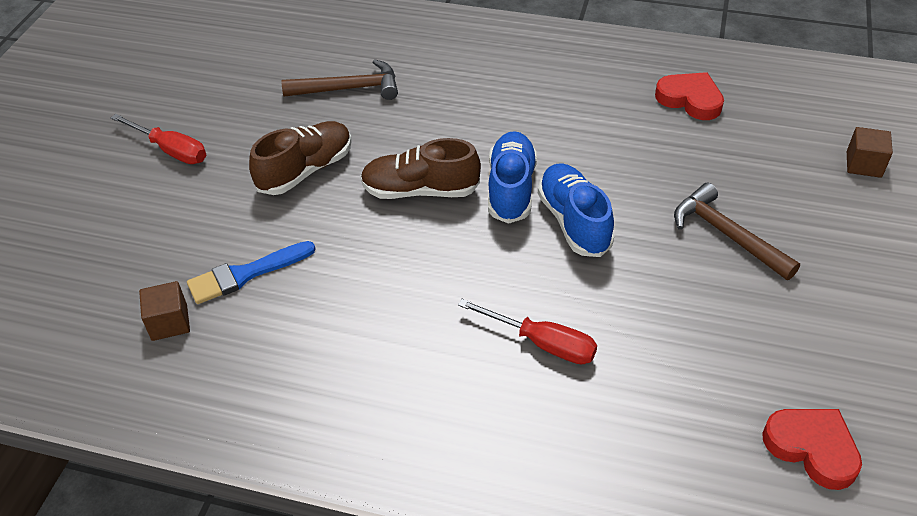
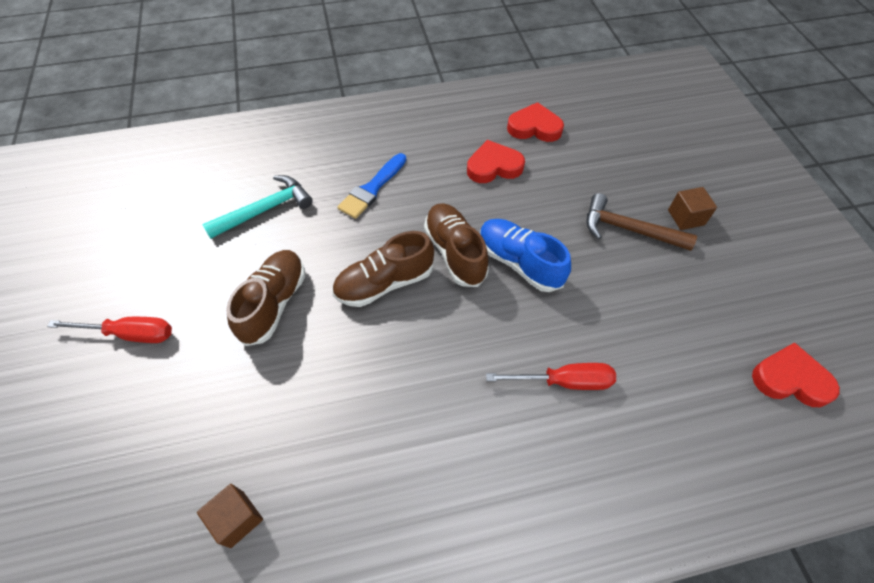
camera: 30 degrees left, 10 degrees up
blue brush [187,241,316,304] -> blue brush moved to [337,153,406,219]
brown hammer [282,59,398,100] -> turquoise hammer [202,175,313,239]
blue shoe [488,131,537,224] -> brown shoe [424,203,489,287]
brown cube [847,127,893,178] -> brown cube moved to [668,187,717,230]
none -> red heart [467,140,525,183]

